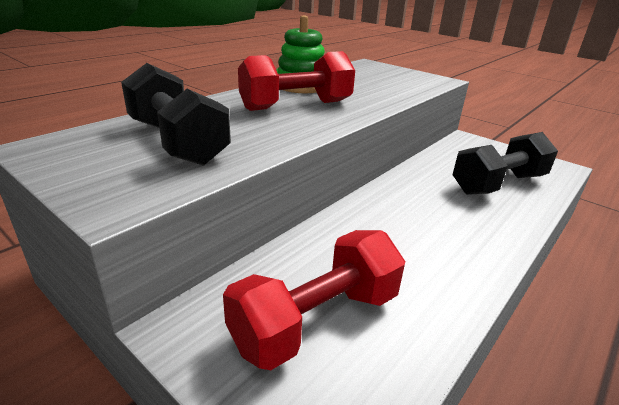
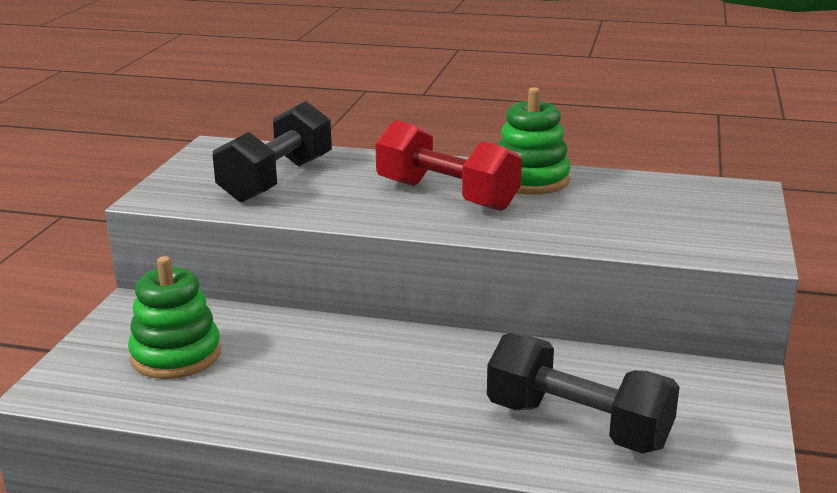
camera: 65 degrees right, 5 degrees down
red dumbbell [223,230,405,370] -> green stacking toy [128,256,221,379]

